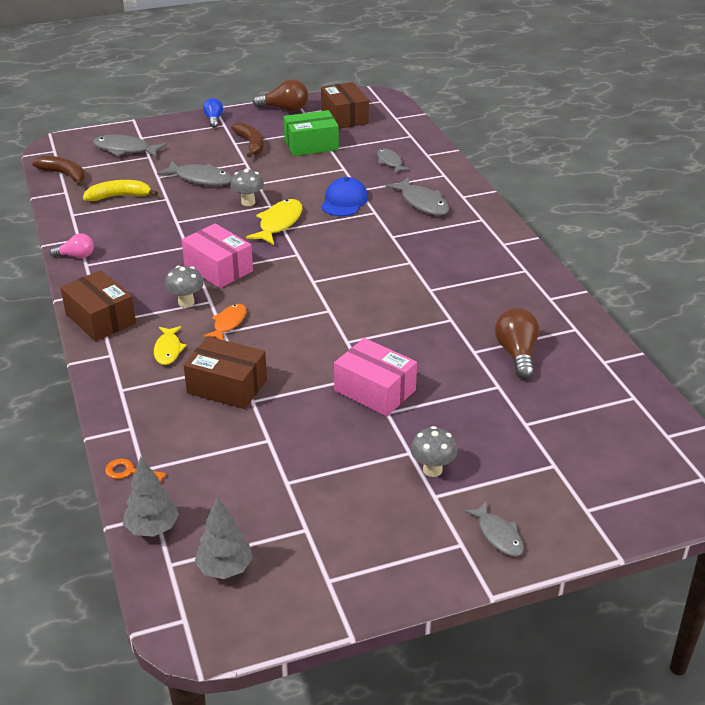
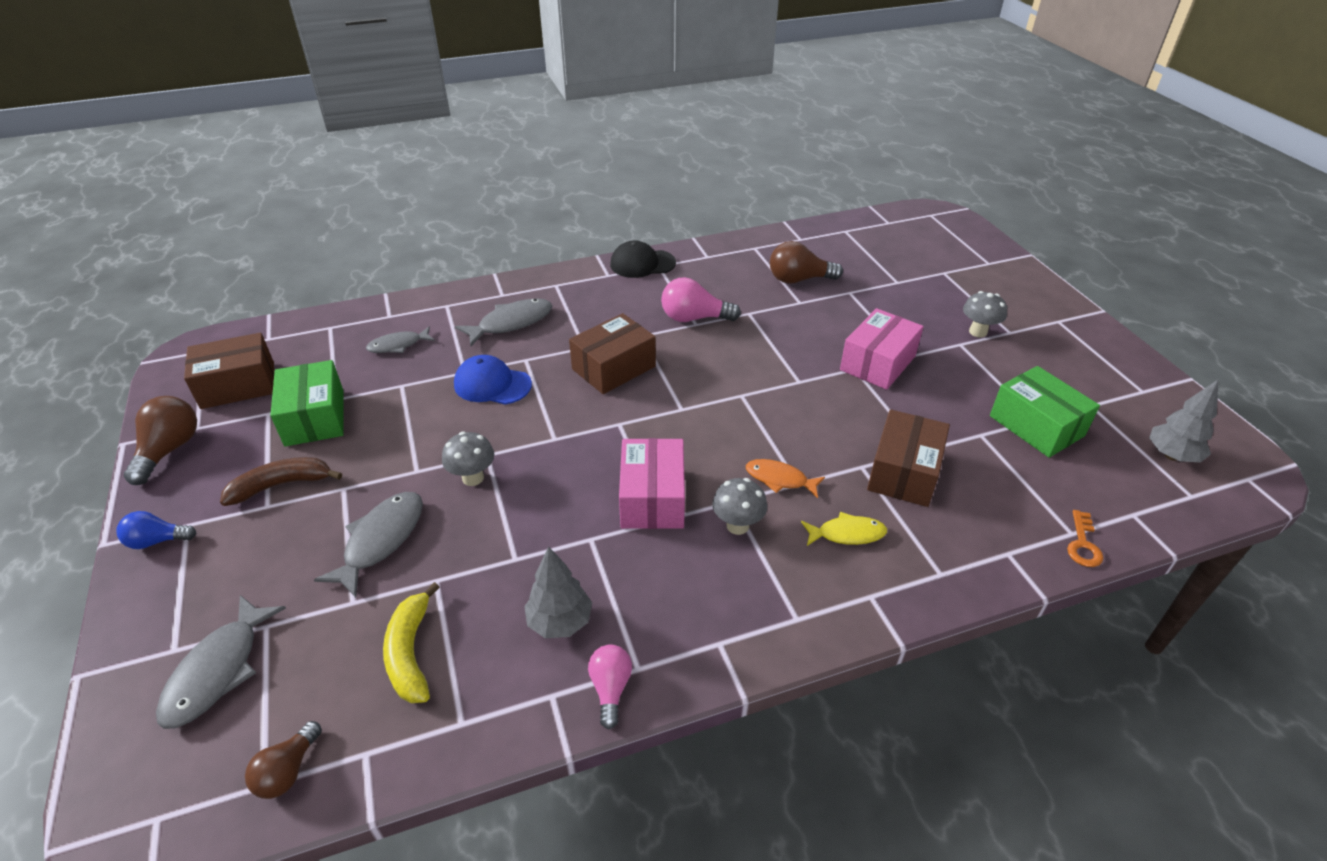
camera: 90 degrees left, 5 degrees up
brown banana [32,156,85,186] -> brown light bulb [245,721,322,799]
brown box [60,270,136,341] -> brown box moved to [569,313,656,394]
grey tree [123,457,179,537] -> grey tree moved to [524,546,592,638]
pink box [182,223,253,288] -> pink box turned 45 degrees counterclockwise [619,438,685,529]
yellow fish [246,199,302,245] -> none
grey fish [464,501,524,557] -> none
none -> black cap [610,240,676,278]
none -> pink light bulb [661,277,741,322]
none -> green box [990,366,1100,458]

